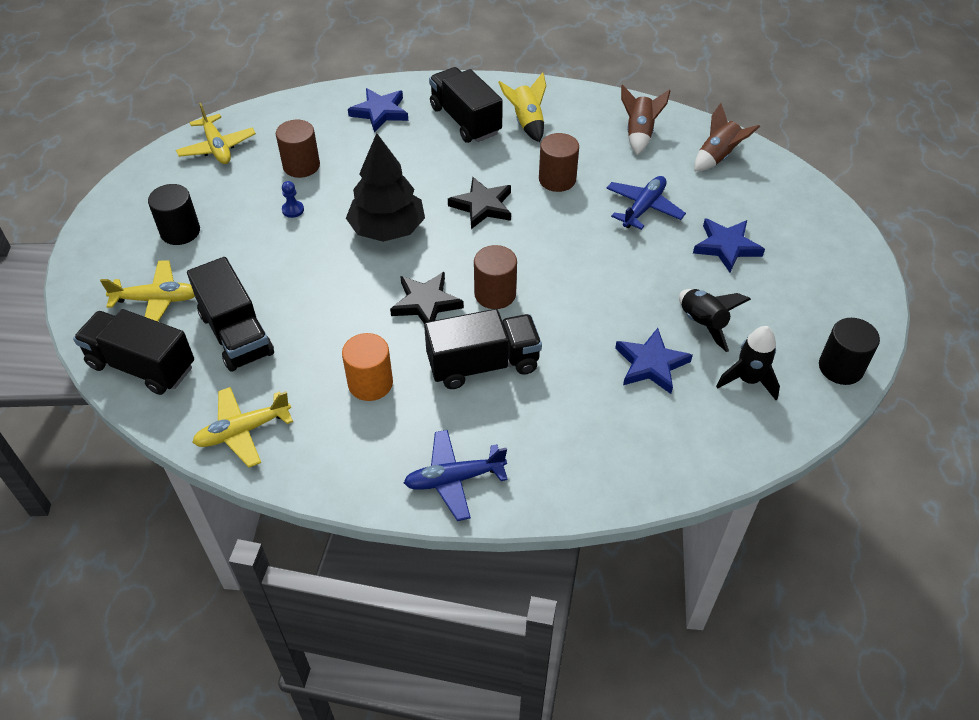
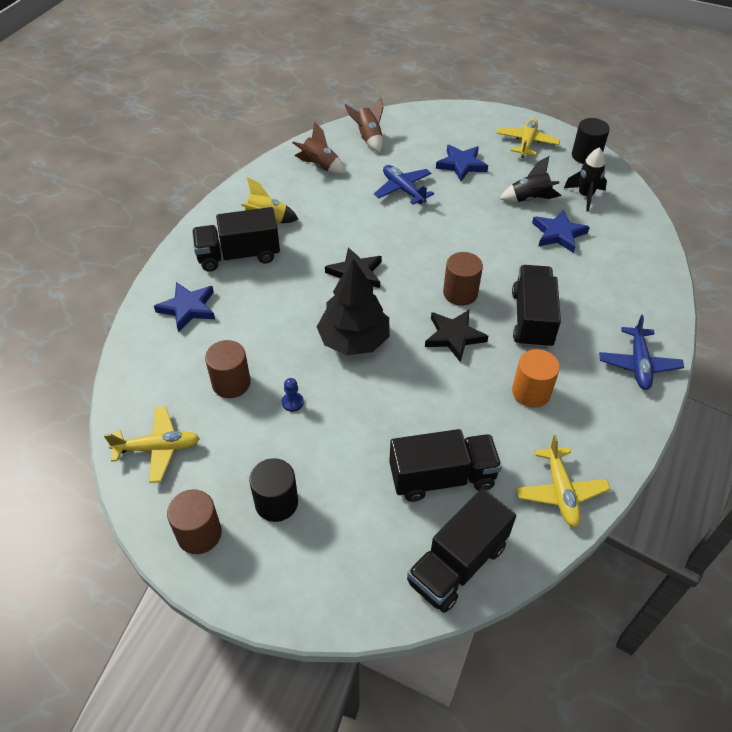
camera: 70 degrees left, 0 degrees up
yellow plane [100,260,195,322] -> yellow plane moved to [497,118,560,158]
brown cylinder [539,133,579,192] -> brown cylinder moved to [167,489,222,554]

